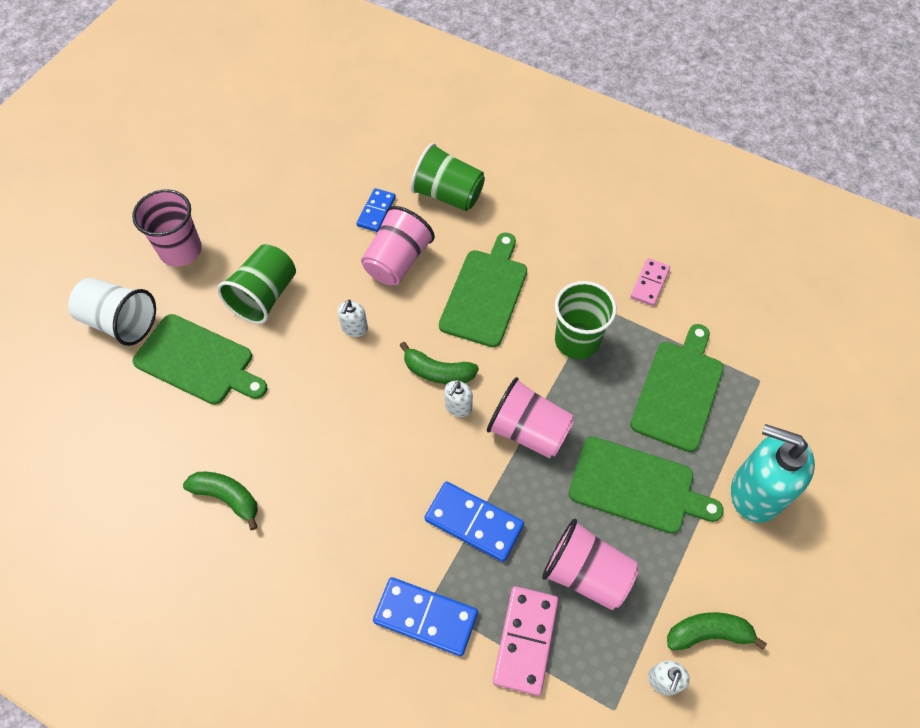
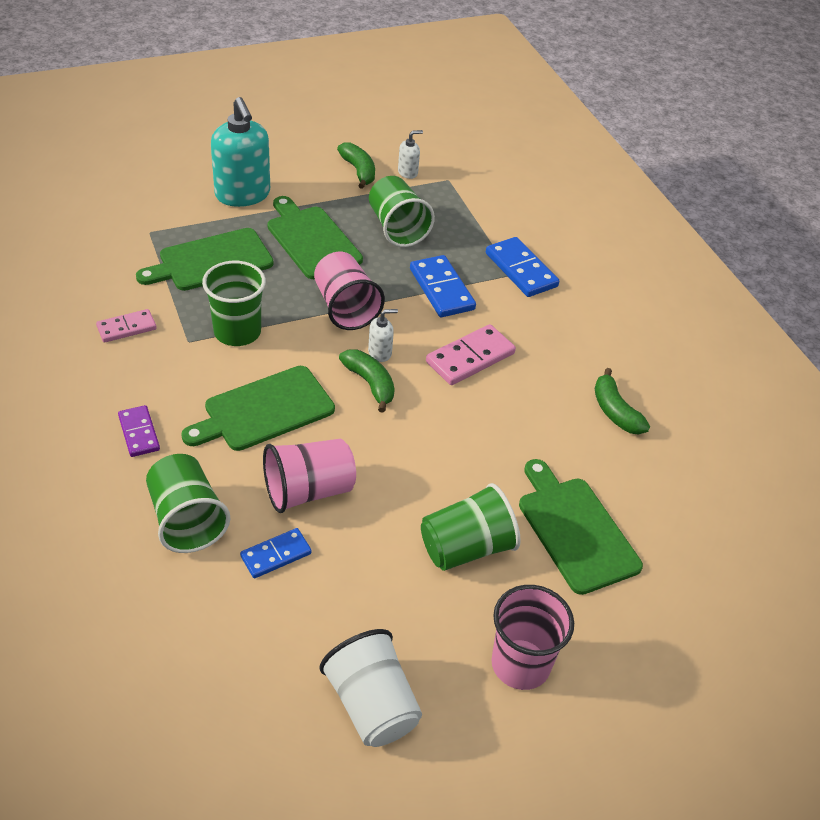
camera: 145 degrees left, 15 degrees down
white cup [68,278,156,346] -> white cup moved to [319,629,422,747]
white soap dispenser [338,300,368,337] -> none
pink domino [493,586,559,696] -> pink domino moved to [426,324,516,385]
pink cup [542,519,638,610] -> green cup [369,176,435,247]
green banana [667,612,767,650] -> green banana turned 150 degrees counterclockwise [337,142,375,189]
none -> purple domino [118,405,160,457]

